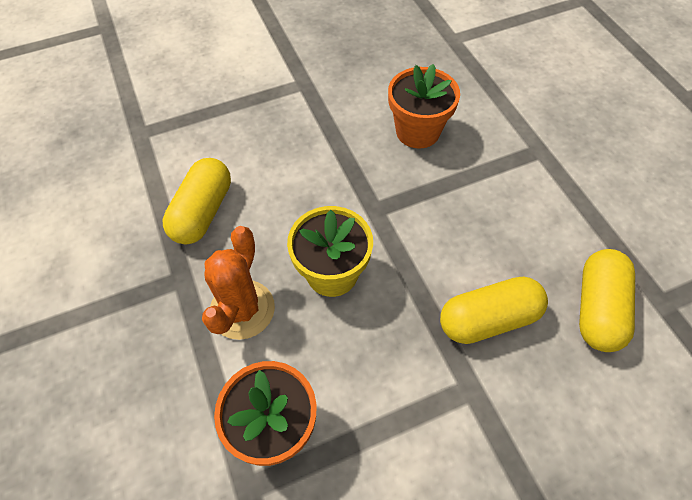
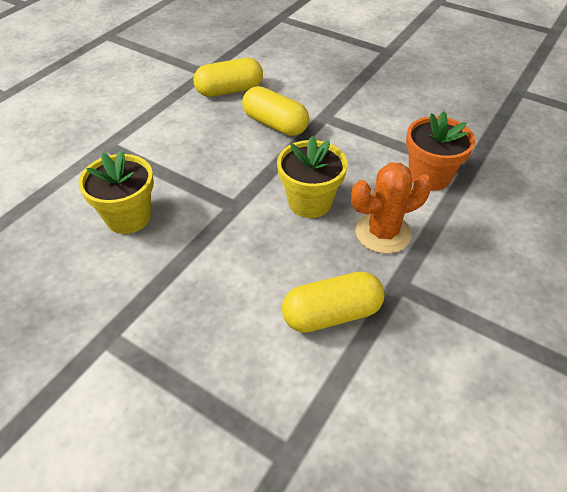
camera: 125 degrees left, 10 degrees down
orange flower pot [388,64,460,149] -> yellow flower pot [78,150,154,234]

